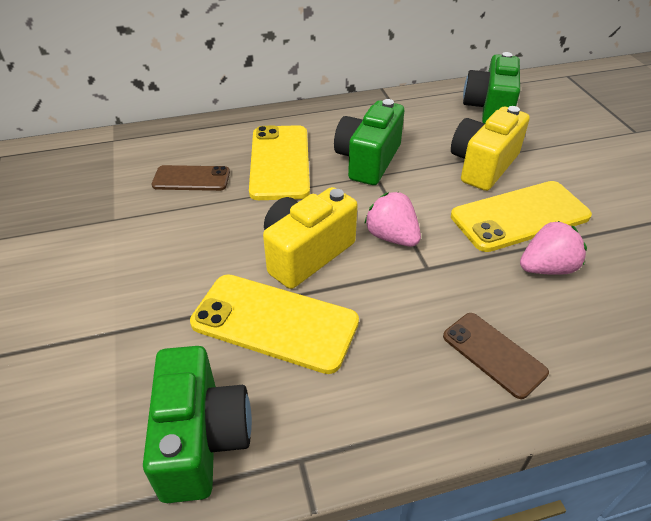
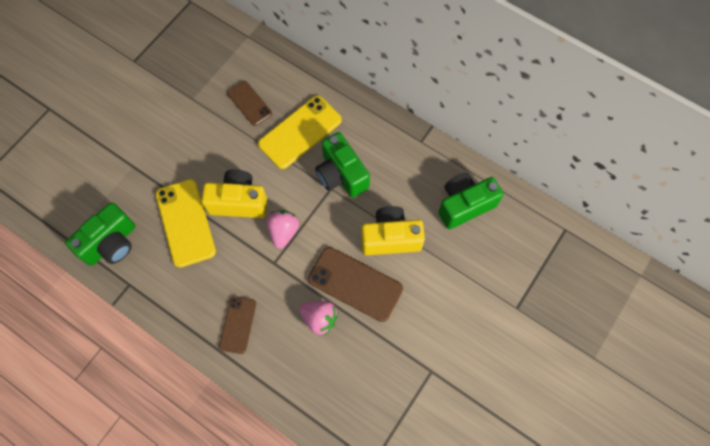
camera: 50 degrees right, 25 degrees up
green camera [334,99,404,185] -> green camera turned 105 degrees counterclockwise [315,132,370,198]
yellow phone [451,181,592,252] -> brown phone [308,247,403,322]

